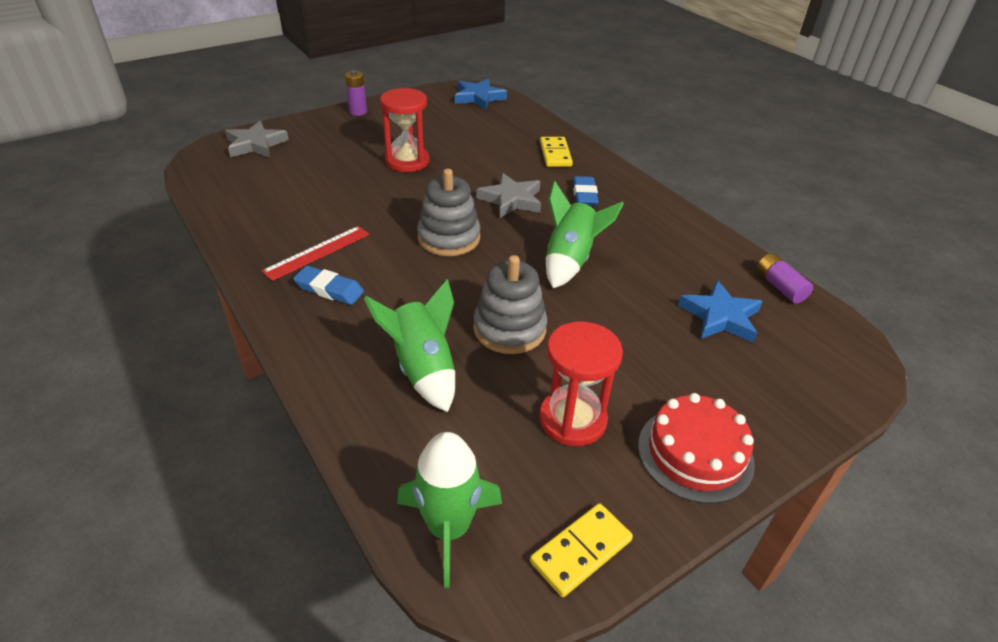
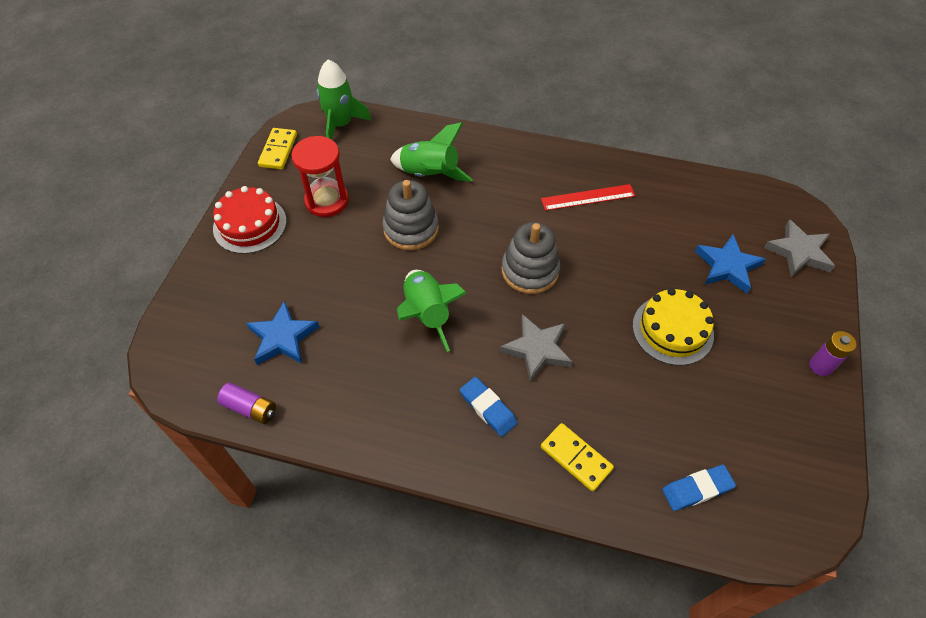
camera: 140 degrees right, 15 degrees up
red ruler [262,226,370,281] -> red ruler turned 75 degrees clockwise [541,184,635,211]
blue eraser [293,266,364,305] -> blue eraser moved to [662,465,736,511]
red hourglass [380,88,429,172] -> yellow cake [632,288,714,365]
blue star [455,79,507,110] -> blue star moved to [695,234,766,293]

